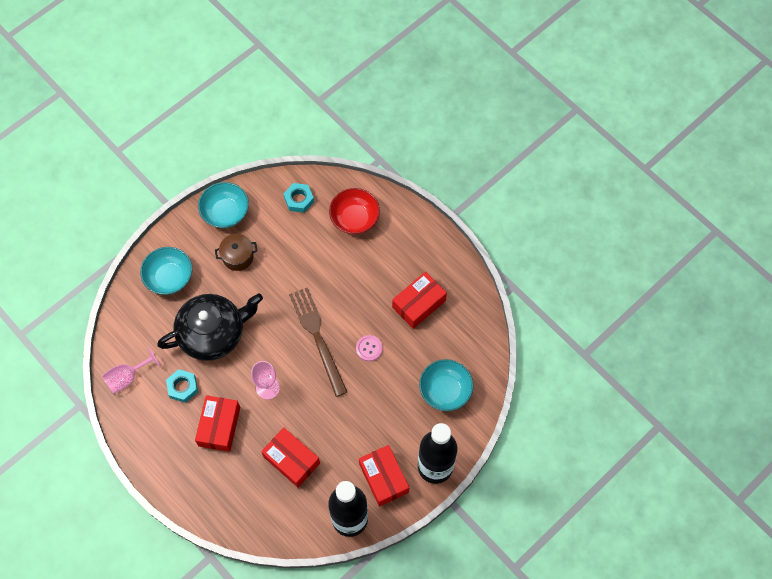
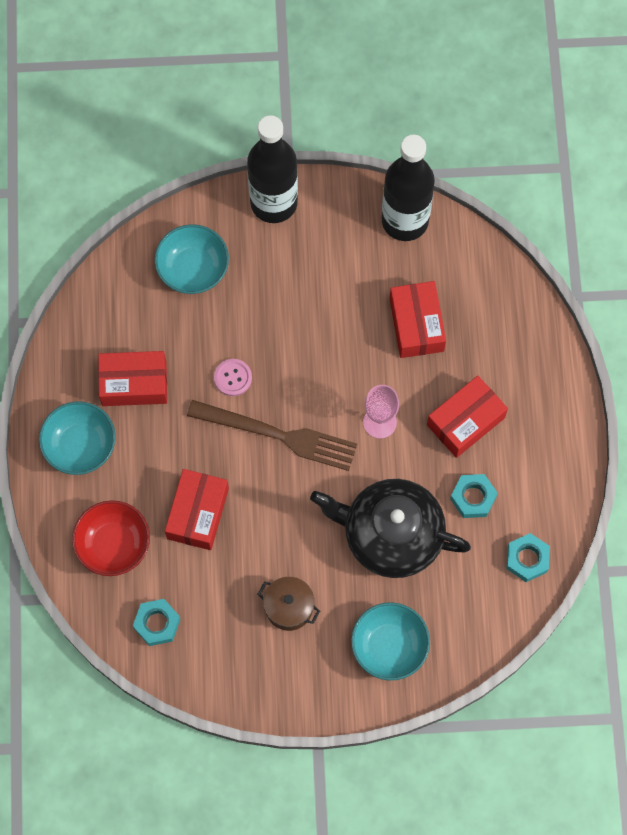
camera: 140 degrees left, 5 degrees up
pink goblet [102,347,161,394] -> turquoise nut [506,533,550,582]
turquoise bowl [198,182,249,228] -> turquoise bowl moved to [39,402,116,475]
brown fork [289,287,347,397] -> brown fork turned 90 degrees counterclockwise [187,400,357,471]
red box [359,445,409,507] -> red box moved to [165,469,229,550]

